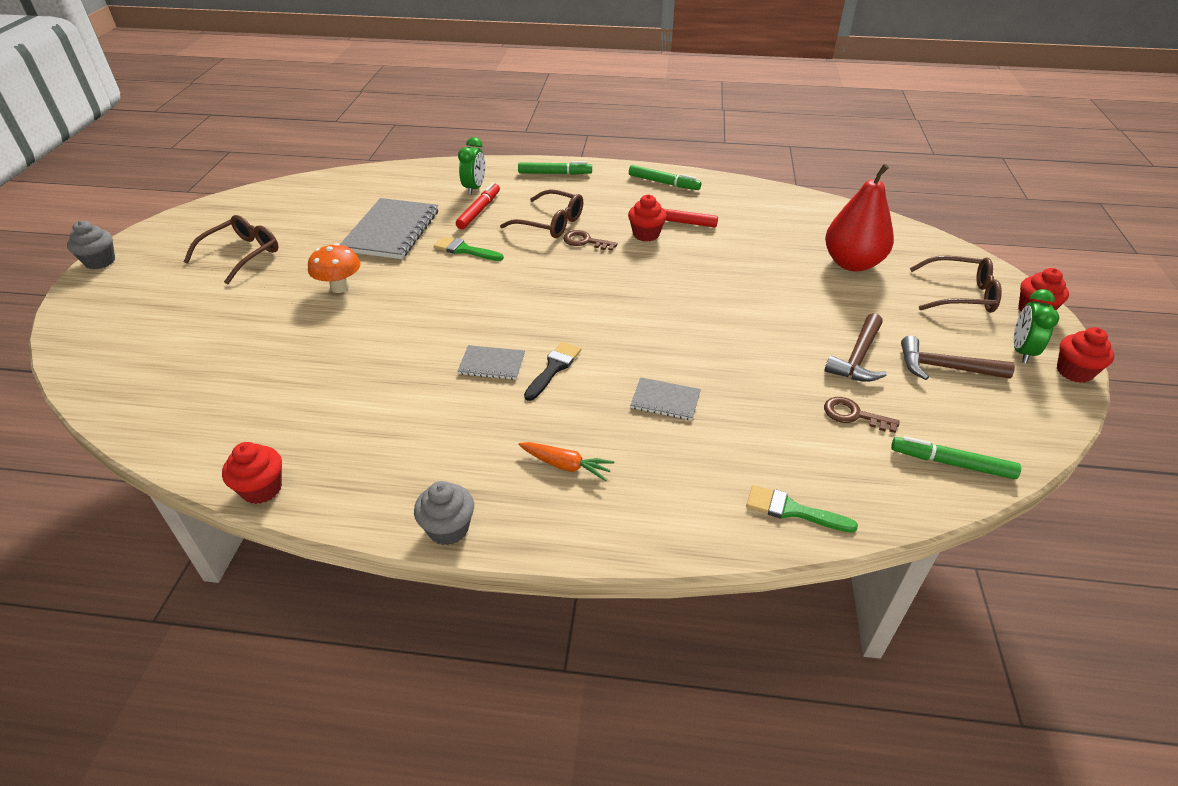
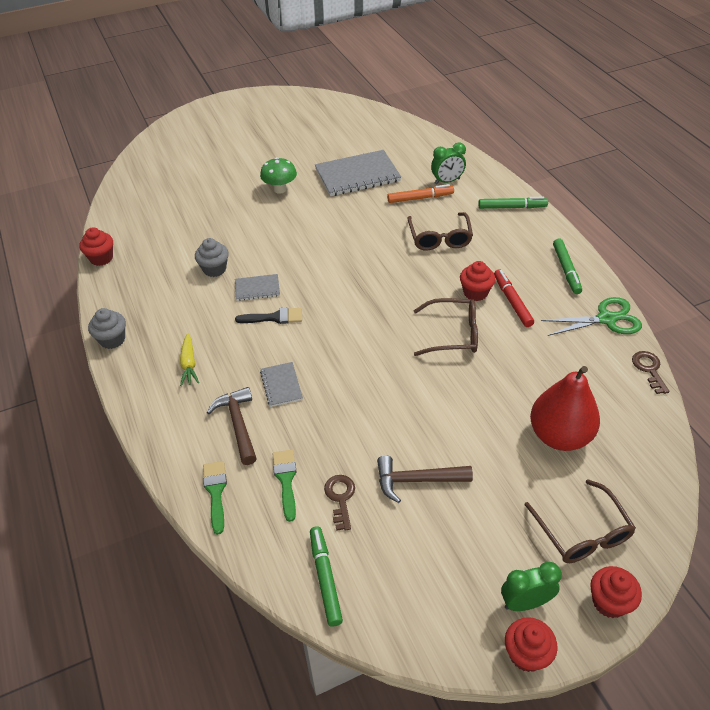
camera: 60 degrees right, 5 degrees up
grey cupcake [67,221,115,269] -> grey cupcake moved to [195,238,229,277]
brown glasses [184,215,278,285] -> brown glasses moved to [413,298,478,356]
orange mushroom [308,243,360,293] -> green mushroom [260,157,297,194]
green brush [434,236,504,261] -> green brush moved to [273,450,297,522]
red marker [456,183,500,229] -> orange marker [387,184,454,203]
grey notebook [458,345,525,380] -> grey notebook turned 75 degrees counterclockwise [235,274,280,301]
green marker [518,161,592,175] -> green marker turned 60 degrees counterclockwise [478,197,548,209]
orange carrot [519,442,614,481] -> yellow carrot [180,333,199,386]
brown key [563,230,618,251] -> brown key moved to [632,351,669,394]
brown hammer [901,336,1015,380] -> brown hammer moved to [207,387,257,465]
none -> green scissors [541,297,642,336]

